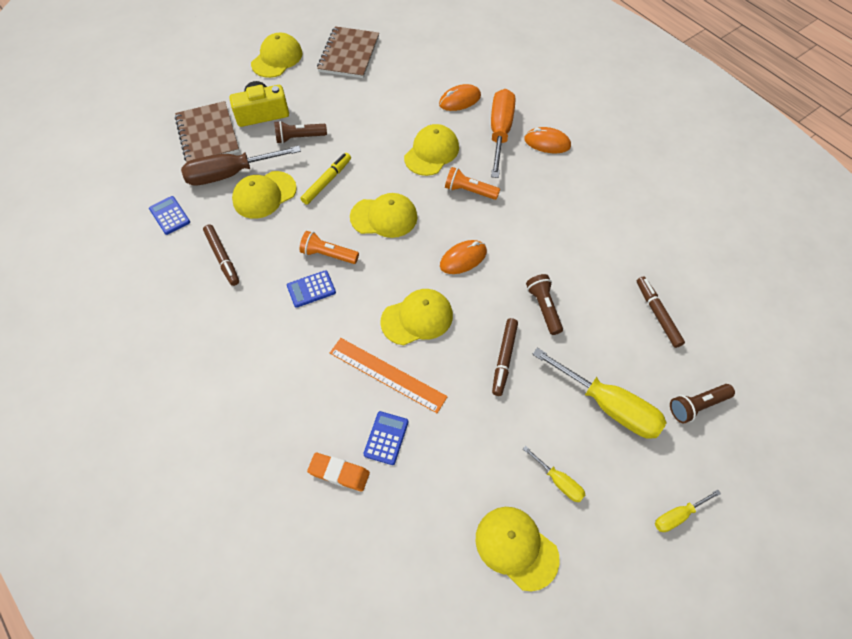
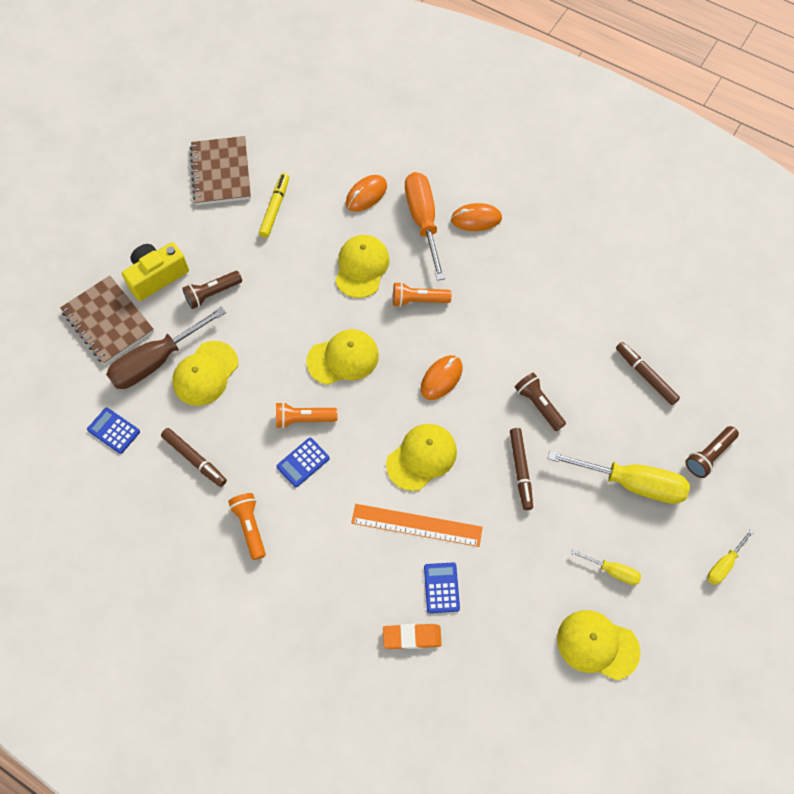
camera: 20 degrees left, 5 degrees up
yellow cap [251,33,302,78] -> none
yellow marker [300,153,351,205] -> yellow marker moved to [259,173,289,238]
none -> orange flashlight [228,493,266,560]

